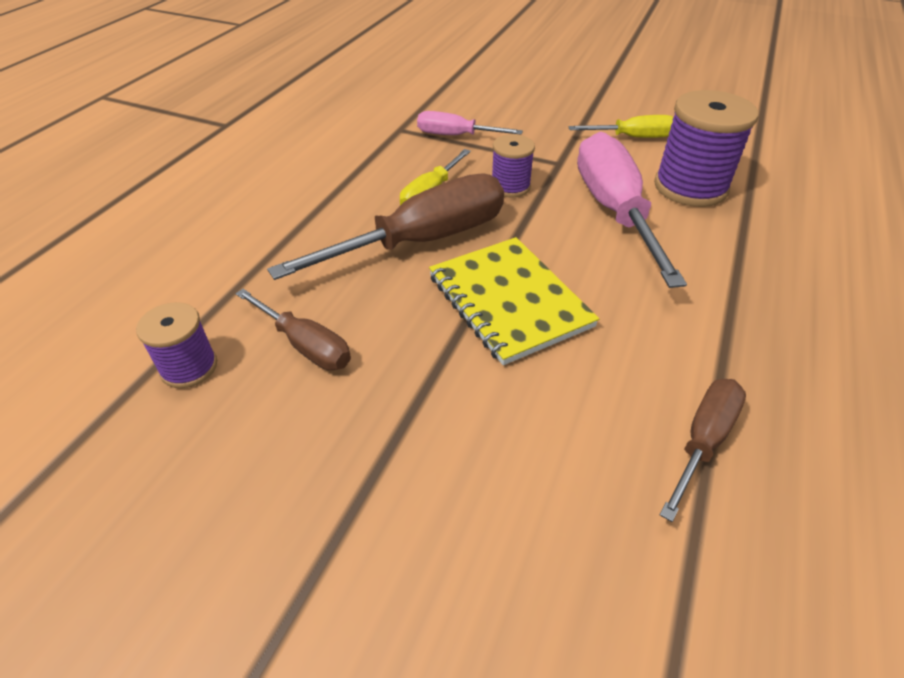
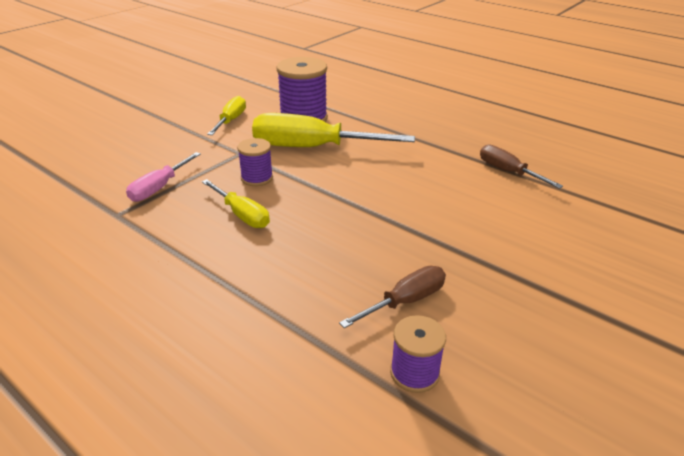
camera: 75 degrees left, 10 degrees down
brown screwdriver [267,173,504,280] -> none
yellow notebook [429,237,599,365] -> none
pink screwdriver [577,132,687,288] -> yellow screwdriver [252,113,415,147]

